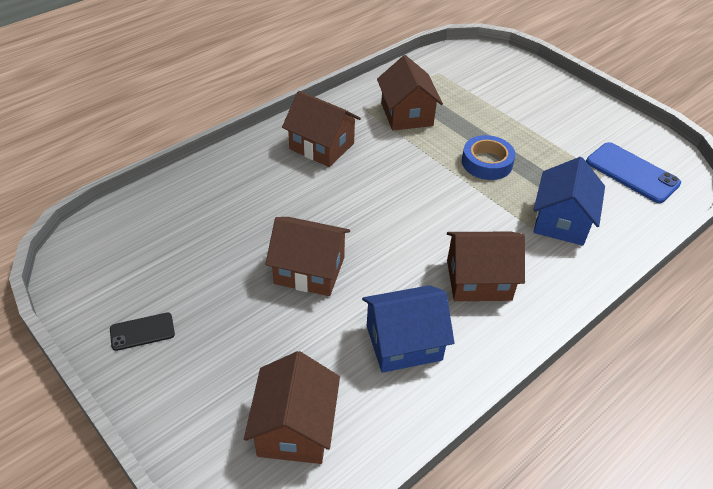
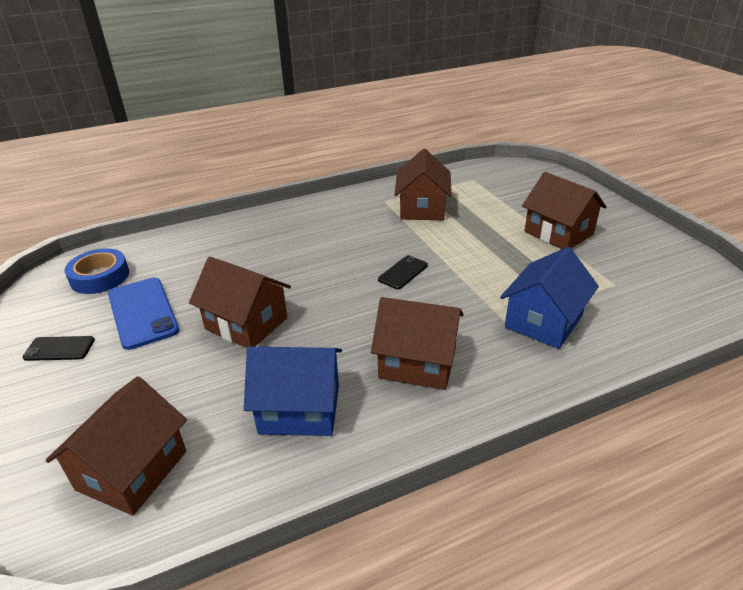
camera: 20 degrees right, 10 degrees down
brown house [282,91,361,167] -> brown house moved to [522,172,607,249]
blue tape [462,135,516,180] -> blue tape moved to [65,248,129,294]
blue phone [586,142,681,203] -> blue phone moved to [108,277,179,350]
none -> black phone [378,255,428,289]

